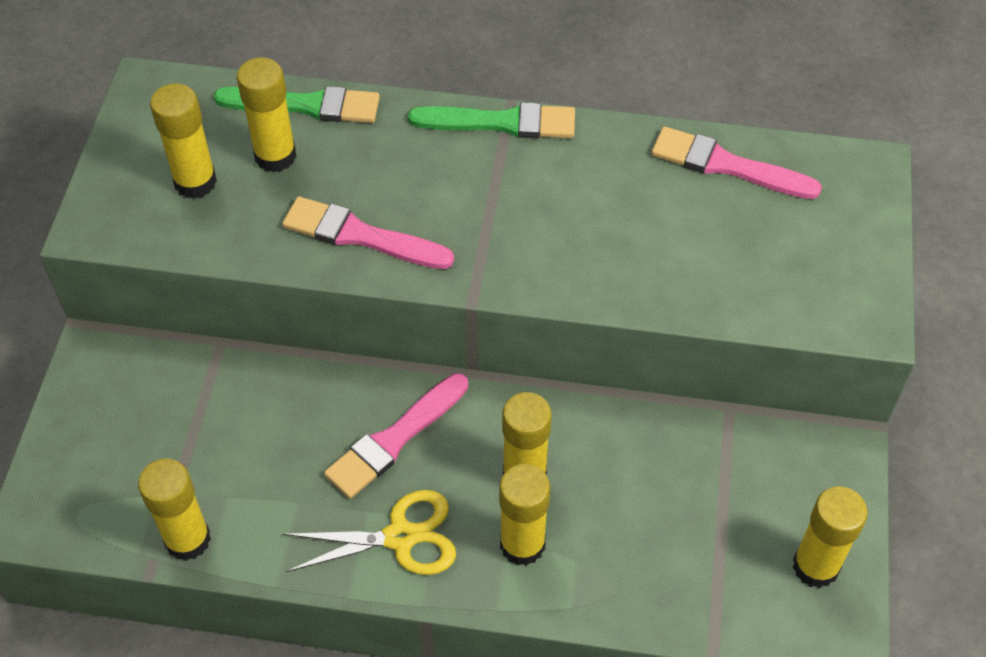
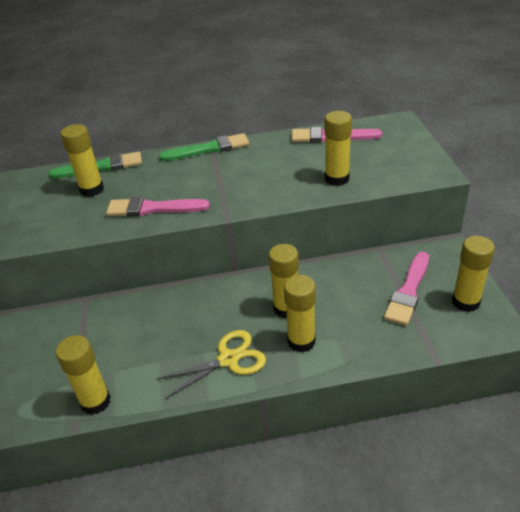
camera: 15 degrees left, 15 degrees down
yellow glue stick [150,83,217,199] -> yellow glue stick moved to [324,111,352,186]
pink brush [324,373,468,499] -> pink brush moved to [384,252,429,326]

